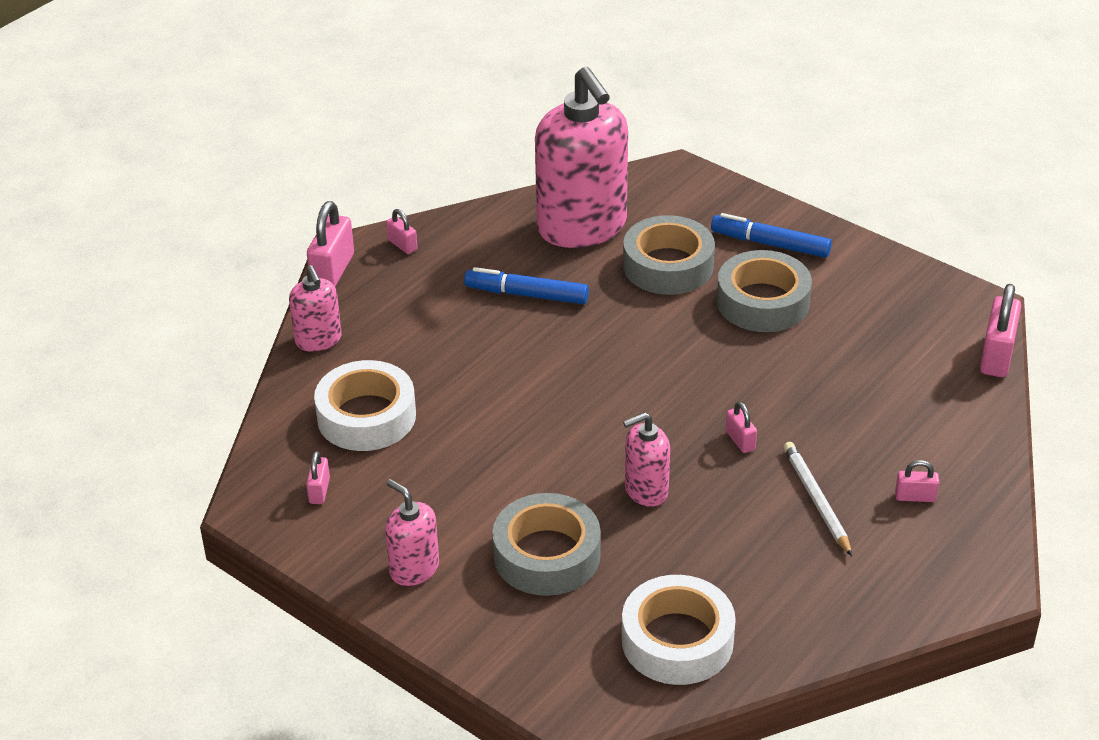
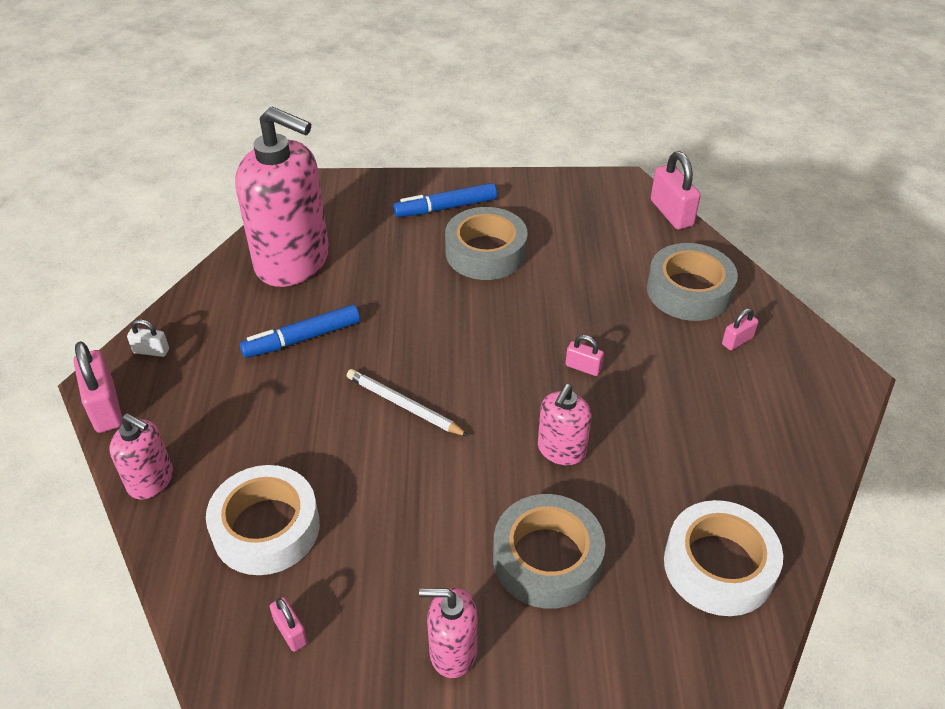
camera: 40 degrees left, 5 degrees up
pink padlock [386,209,418,254] -> white padlock [127,319,169,357]
grey tape [623,215,715,295] -> grey tape moved to [647,243,738,321]
white pencil [783,442,852,556] -> white pencil moved to [347,369,469,436]

